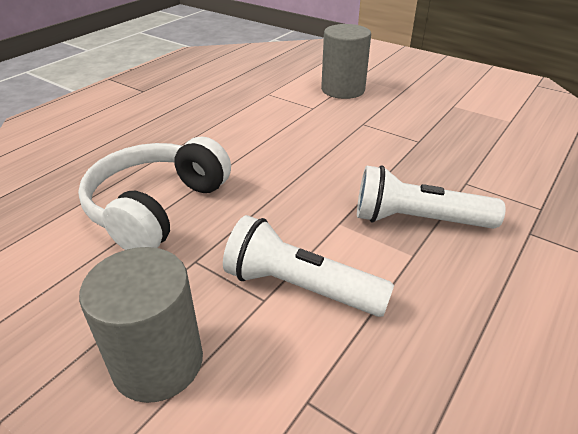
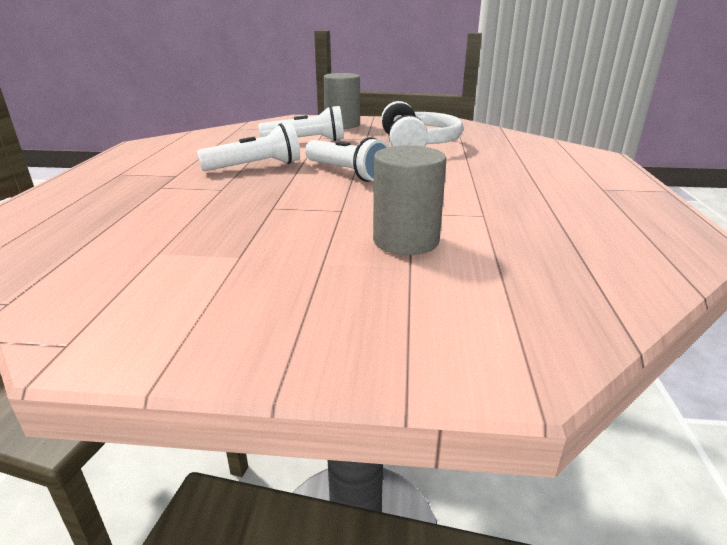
camera: 150 degrees right, 10 degrees down
none -> white flashlight [305,137,389,182]

